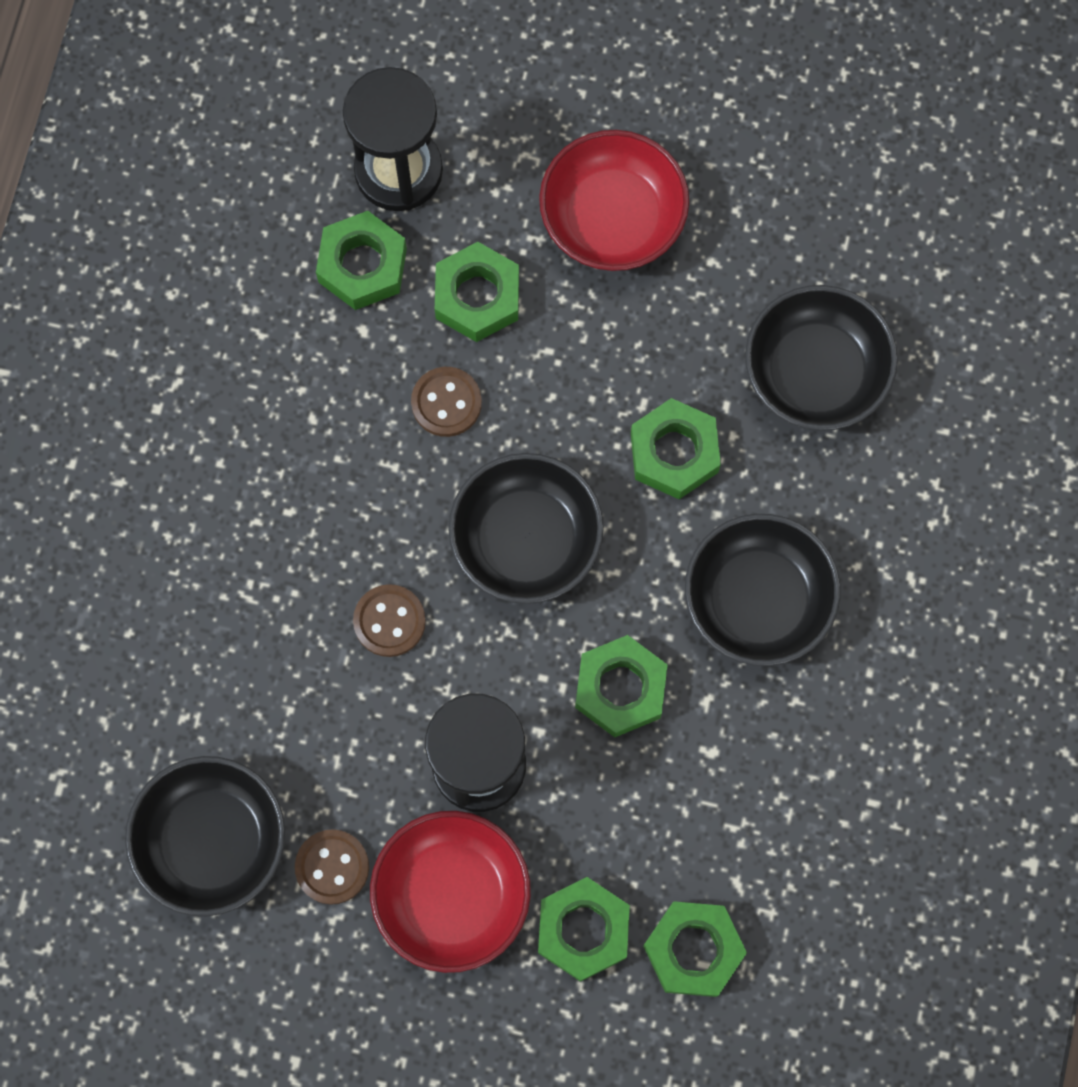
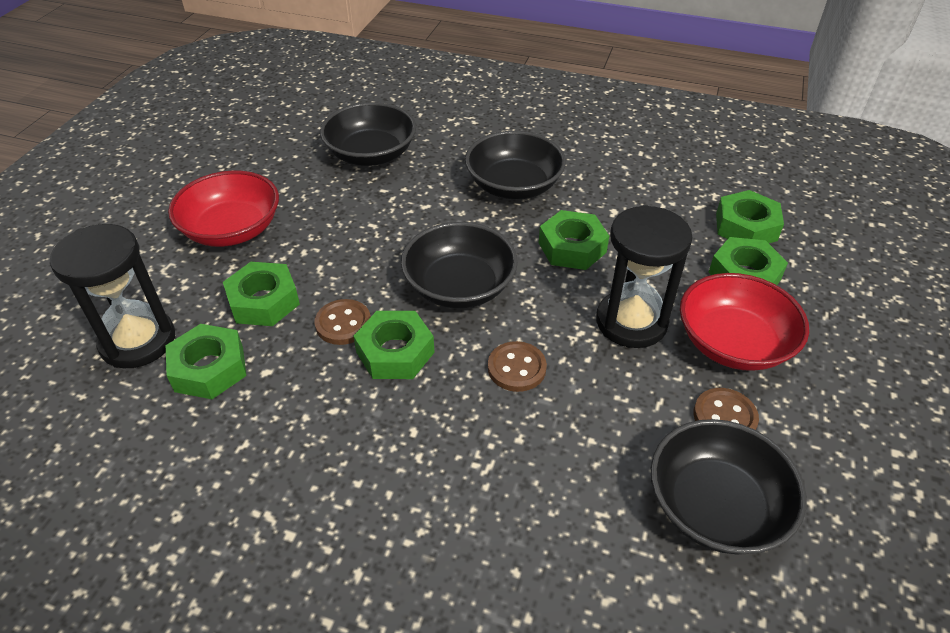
camera: 85 degrees left, 30 degrees down
green nut [631,398,721,499] -> green nut moved to [353,311,435,379]

